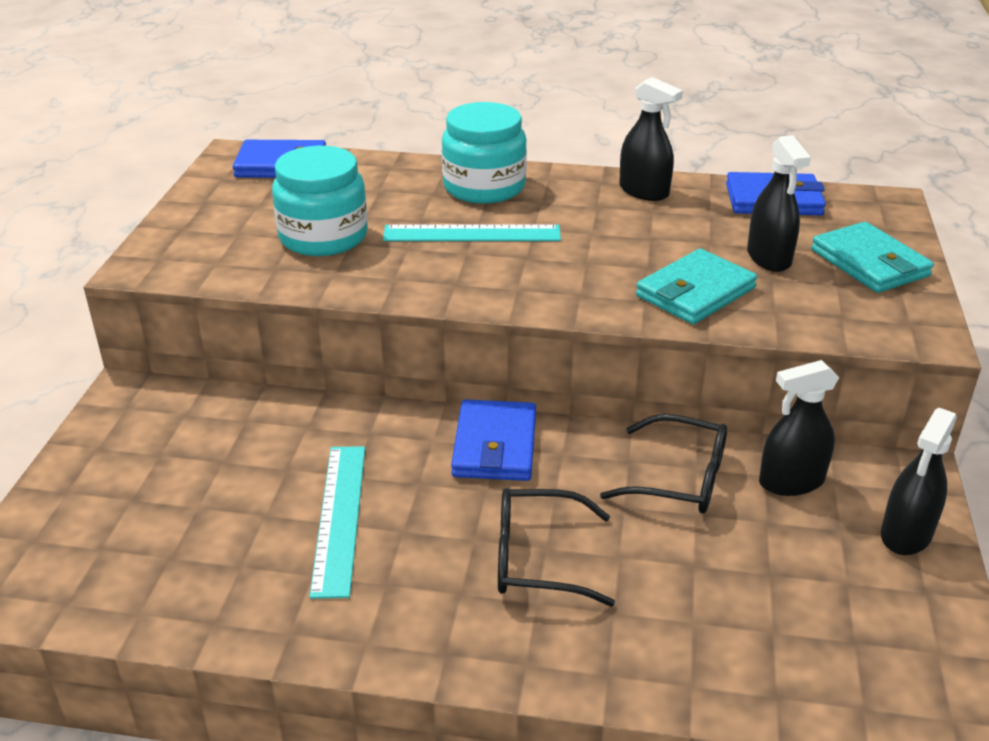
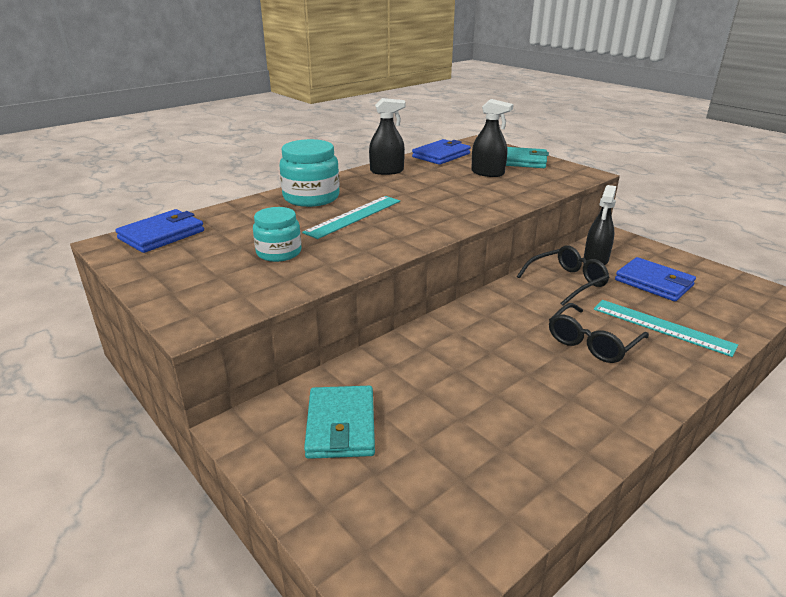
camera: 50 degrees left, 5 degrees down
turquoise jar [272,146,368,256] -> turquoise jar [253,207,302,262], size x0.66
turquoise ruler [309,446,365,599] -> turquoise ruler moved to [594,300,738,357]
blue wallet [451,399,536,481] -> blue wallet moved to [615,257,696,301]
turquoise wallet [636,249,757,324] -> turquoise wallet moved to [304,386,375,459]
black spray bottle [881,408,957,555] -> none

